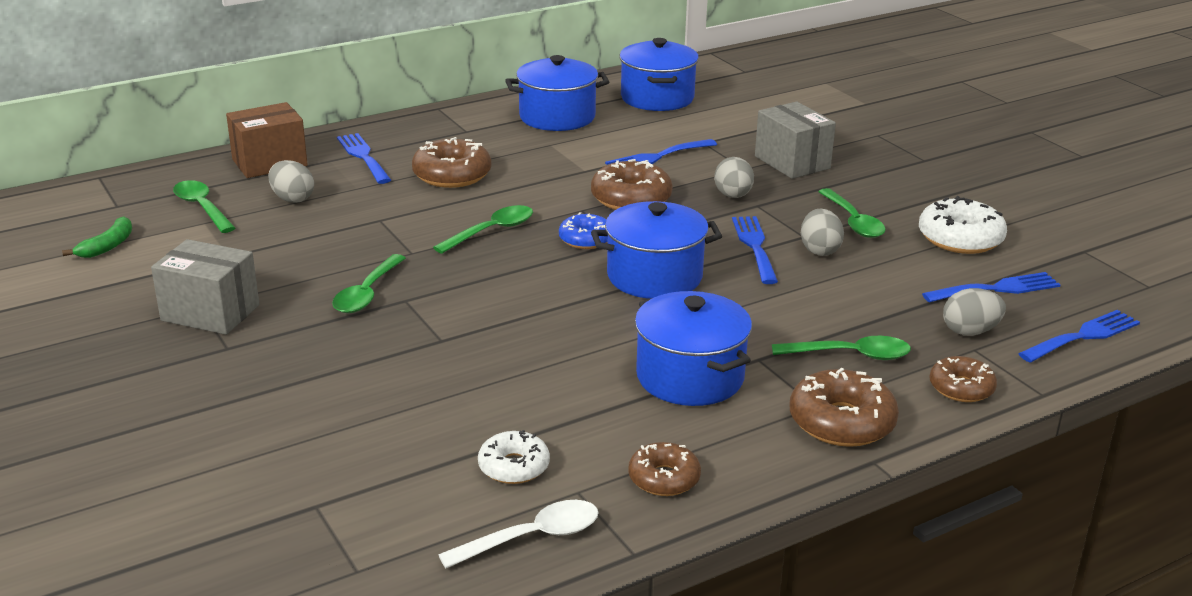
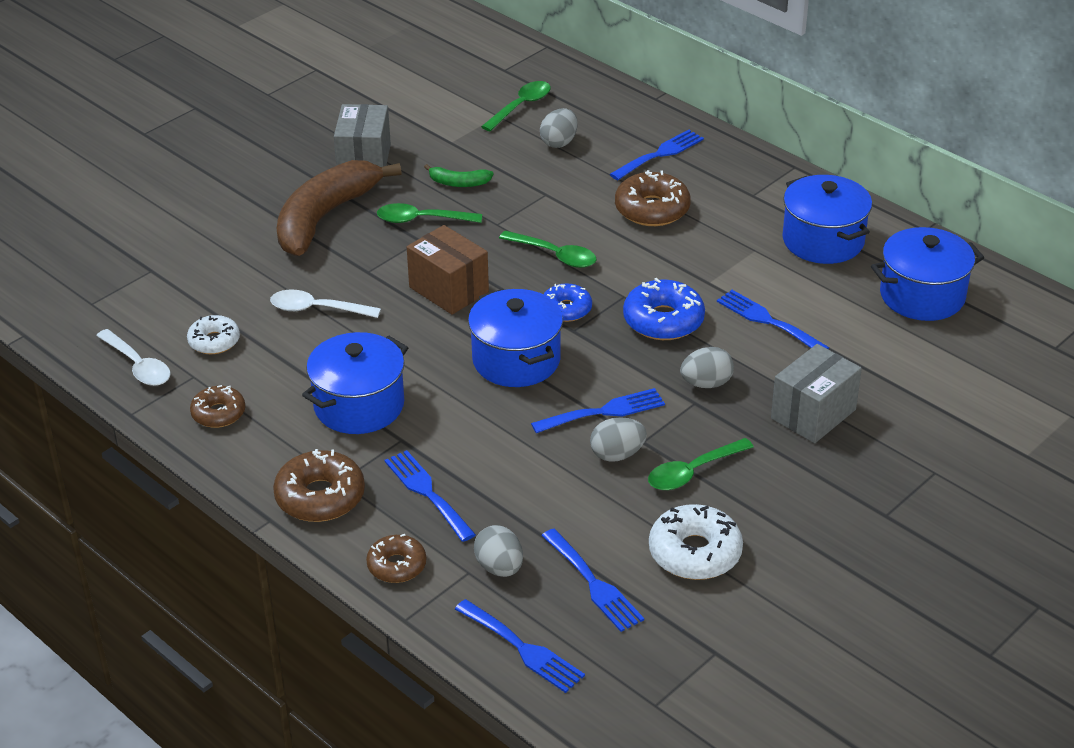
camera: 75 degrees right, 10 degrees up
green banana [62,216,132,258] -> green banana moved to [424,164,493,187]
brown box [226,102,308,178] -> brown box moved to [407,225,489,315]
brown donut [591,159,673,210] -> blue donut [623,278,705,340]
green spoon [772,336,911,360] -> blue fork [384,450,476,542]
none -> white spoon [270,290,381,318]
none -> brown banana [277,160,402,256]

